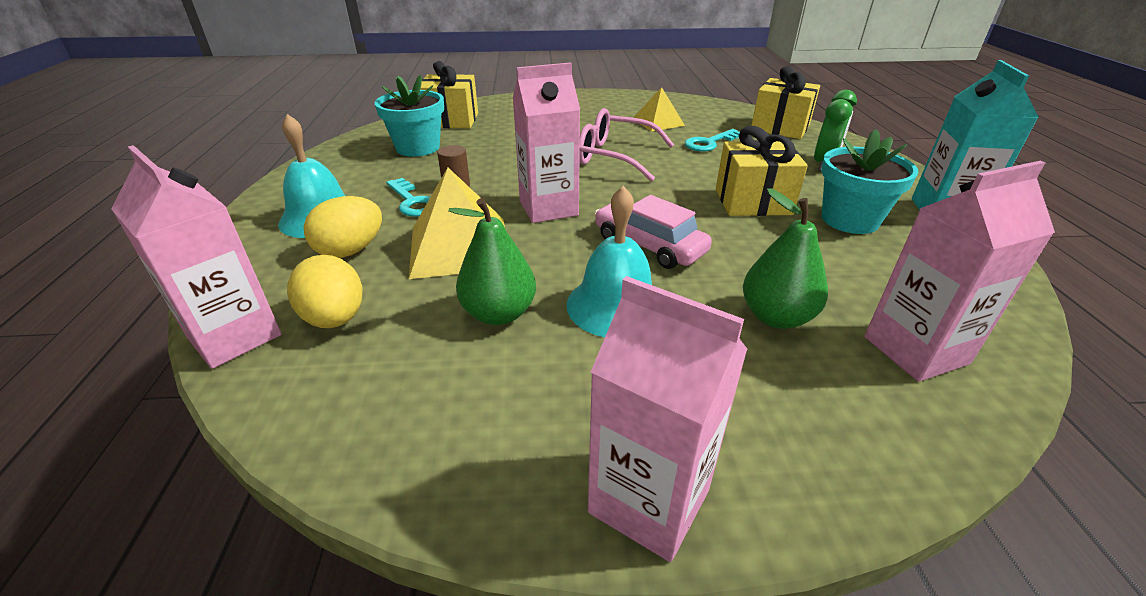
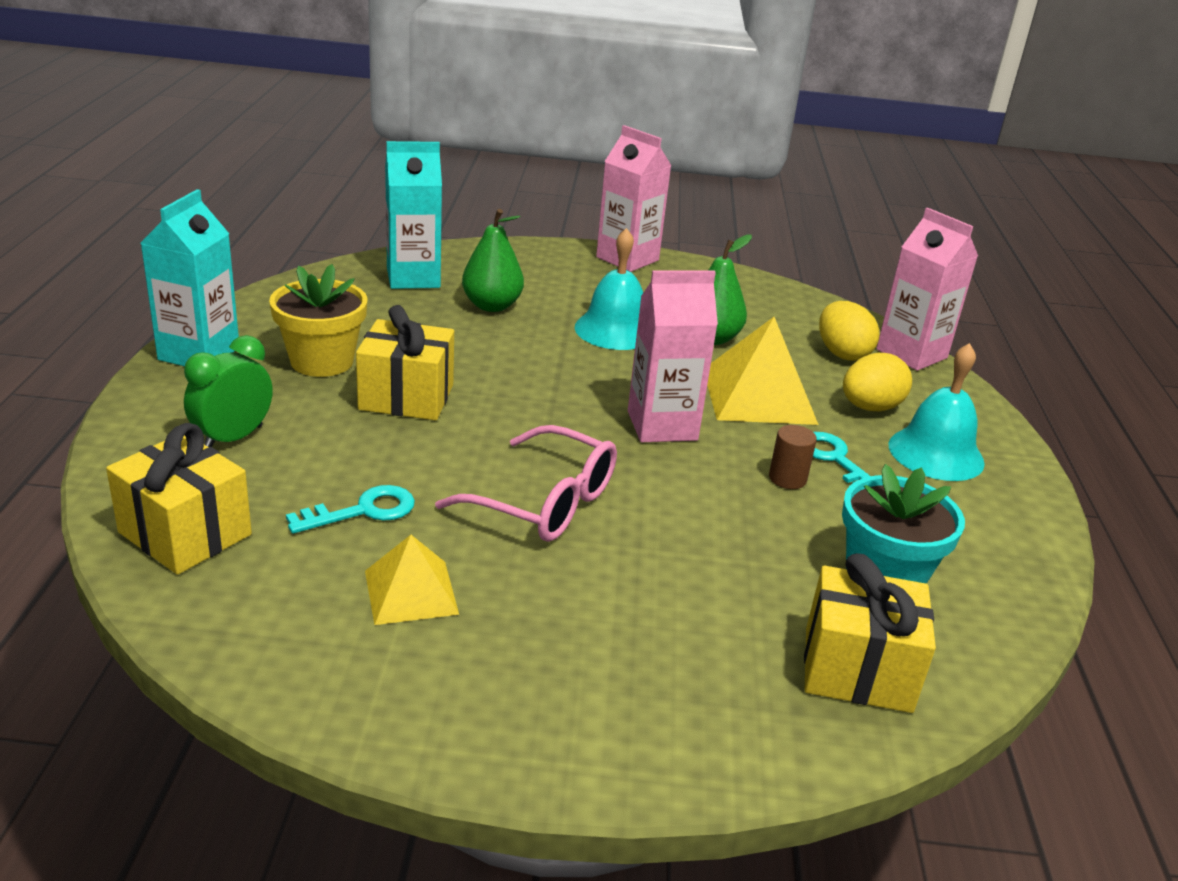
camera: 175 degrees left, 5 degrees down
pink car [595,195,712,269] -> none
turquoise flower pot [821,129,919,234] -> yellow flower pot [269,264,367,377]
pink carton [864,161,1055,382] -> turquoise carton [385,141,442,289]

